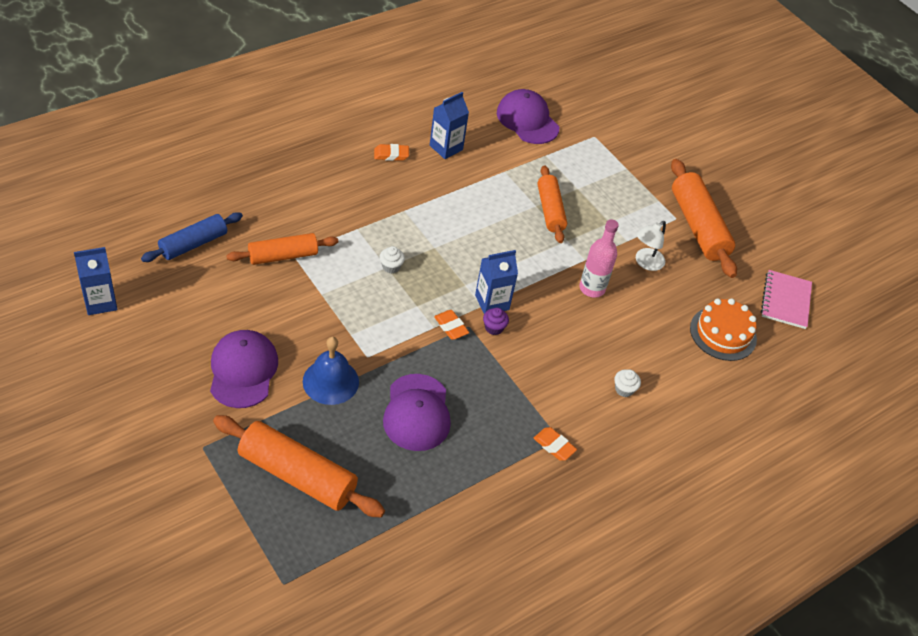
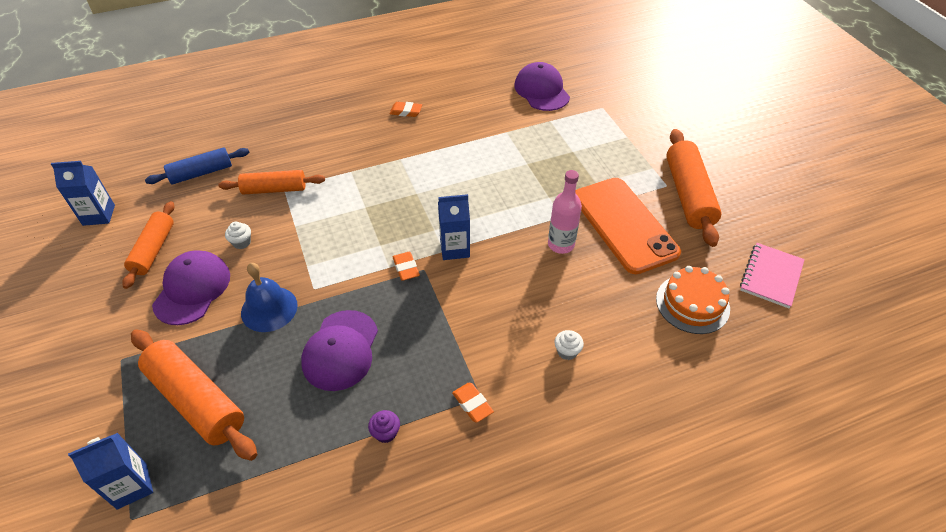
camera: 20 degrees right, 0 degrees up
white cupcake [380,246,405,274] -> white cupcake moved to [225,222,251,249]
blue carton [430,92,469,159] -> blue carton moved to [68,433,153,509]
purple cupcake [483,308,509,335] -> purple cupcake moved to [368,410,400,443]
orange rolling pin [537,165,567,243] -> orange rolling pin moved to [122,201,174,289]
white lamp [636,221,666,271] -> orange phone [576,178,681,274]

